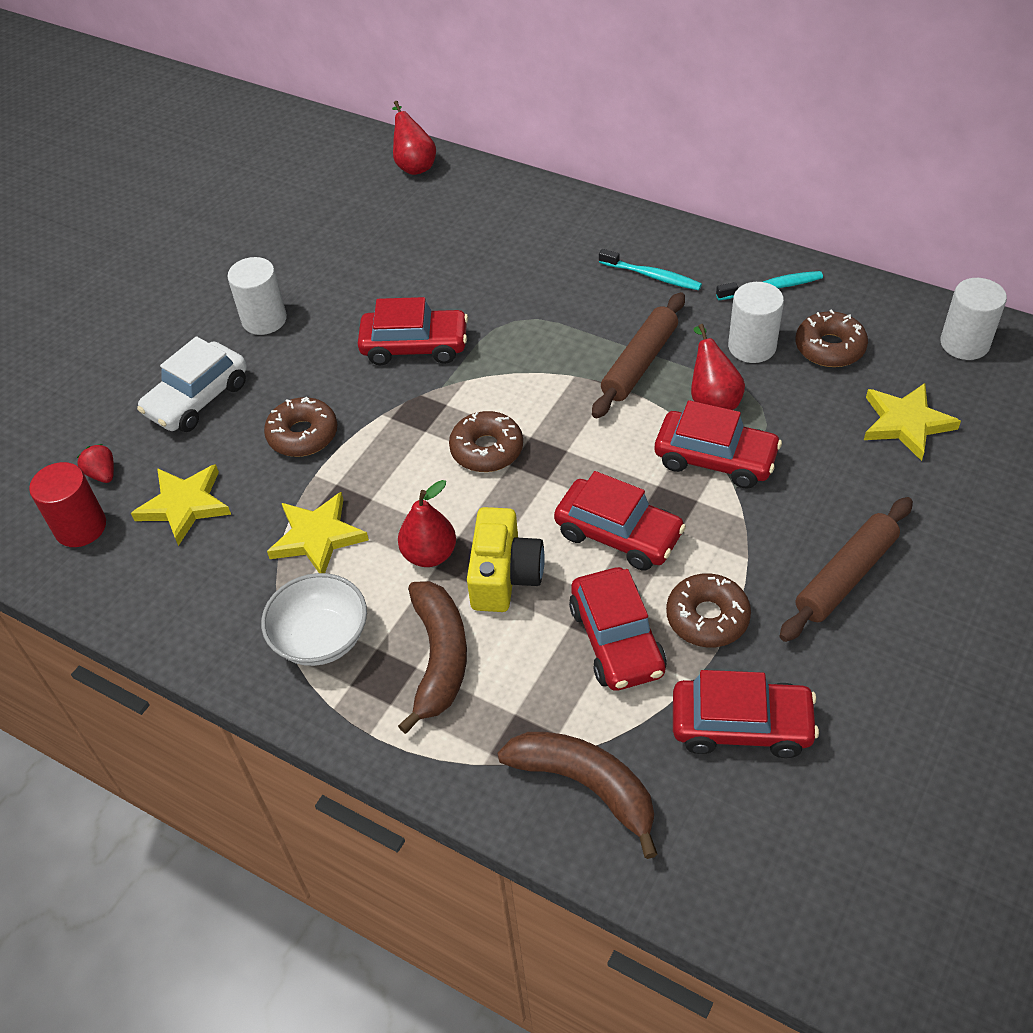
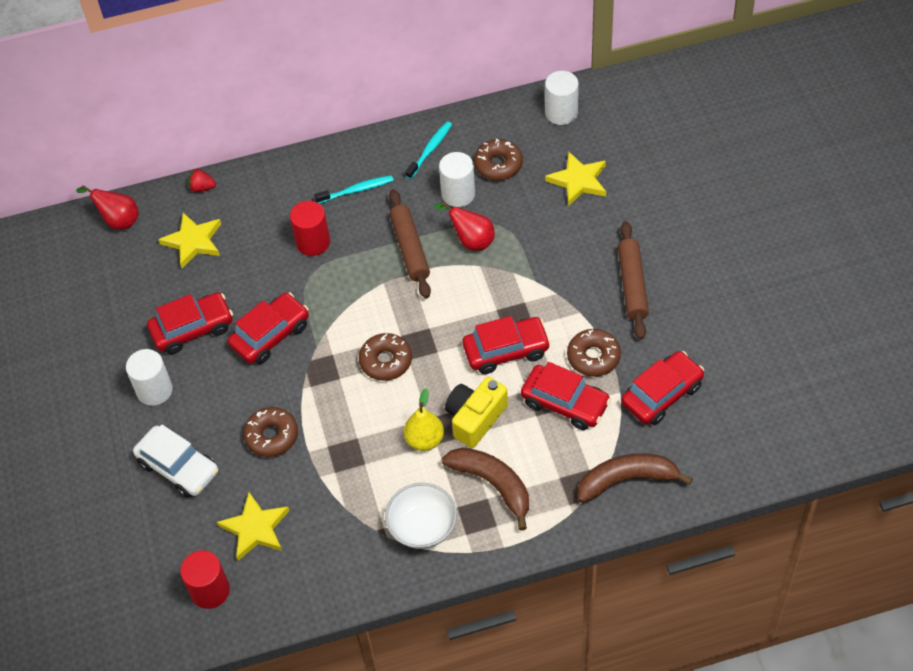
camera: 45 degrees left, 5 degrees up
red strawberry [77,444,114,483] -> red strawberry moved to [188,169,216,192]
white car [137,336,247,432] -> white car turned 45 degrees counterclockwise [133,425,218,498]
yellow star [267,492,369,573] -> yellow star moved to [158,213,221,268]
red pear [398,480,456,567] -> yellow pear [404,388,444,451]
yellow camera [467,507,545,612] -> yellow camera turned 105 degrees counterclockwise [445,377,508,448]
red car [655,400,782,489] -> red car moved to [147,292,233,354]
none -> red cylinder [290,201,330,256]

